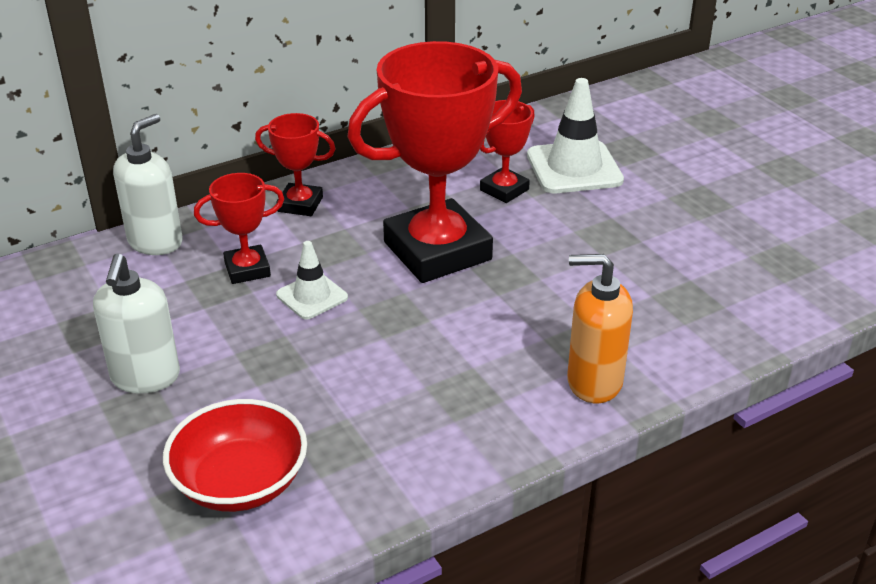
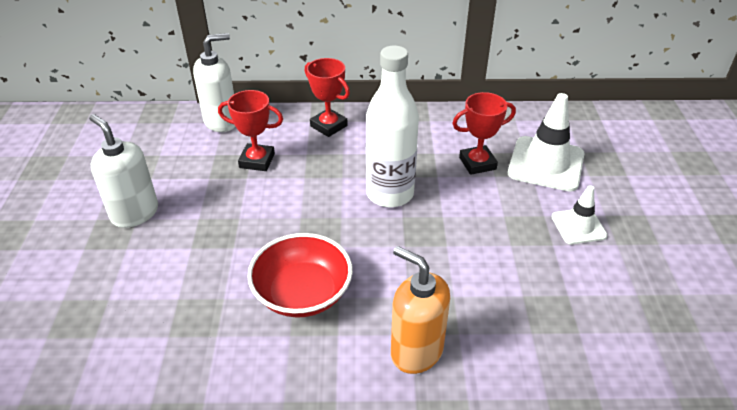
camera: 30 degrees right, 5 degrees up
white soap dispenser [93,253,180,394] -> white soap dispenser turned 105 degrees clockwise [89,114,158,228]
red bowl [163,399,307,512] -> red bowl moved to [247,233,353,318]
white traffic cone [276,241,348,319] -> white traffic cone moved to [552,185,607,244]
red trophy [348,41,522,283] -> white bottle [366,46,419,207]

